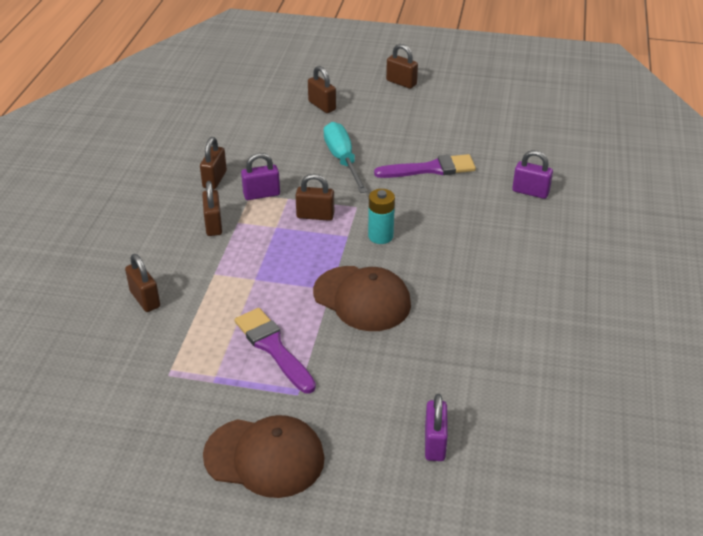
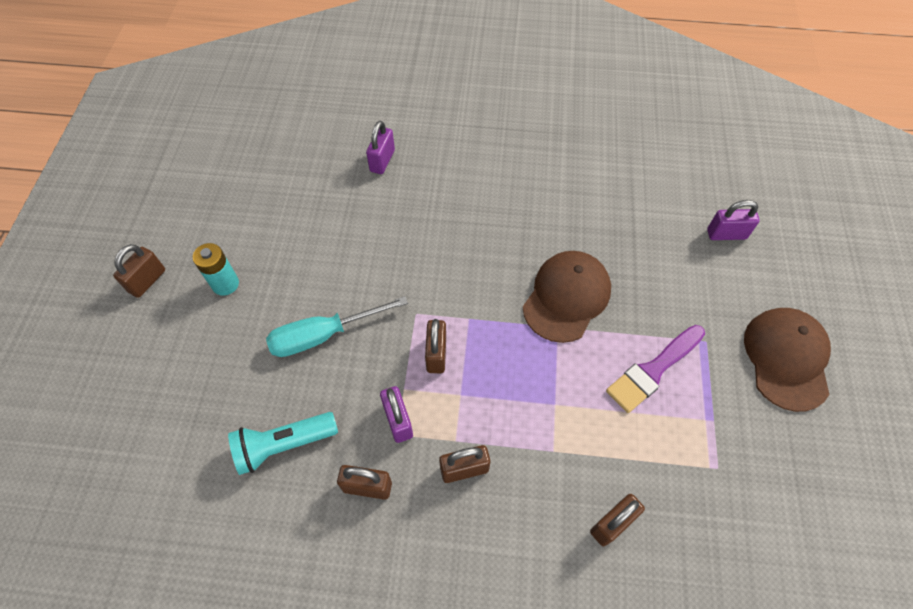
camera: 95 degrees left, 20 degrees up
brown padlock [308,66,336,113] -> none
turquoise battery [368,189,395,244] -> turquoise battery moved to [193,243,239,296]
purple brush [374,154,476,178] -> none
none -> turquoise flashlight [228,412,338,475]

